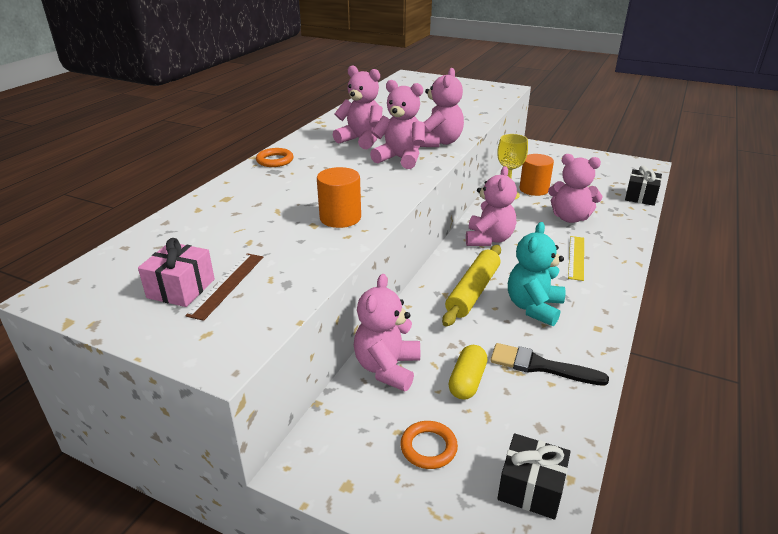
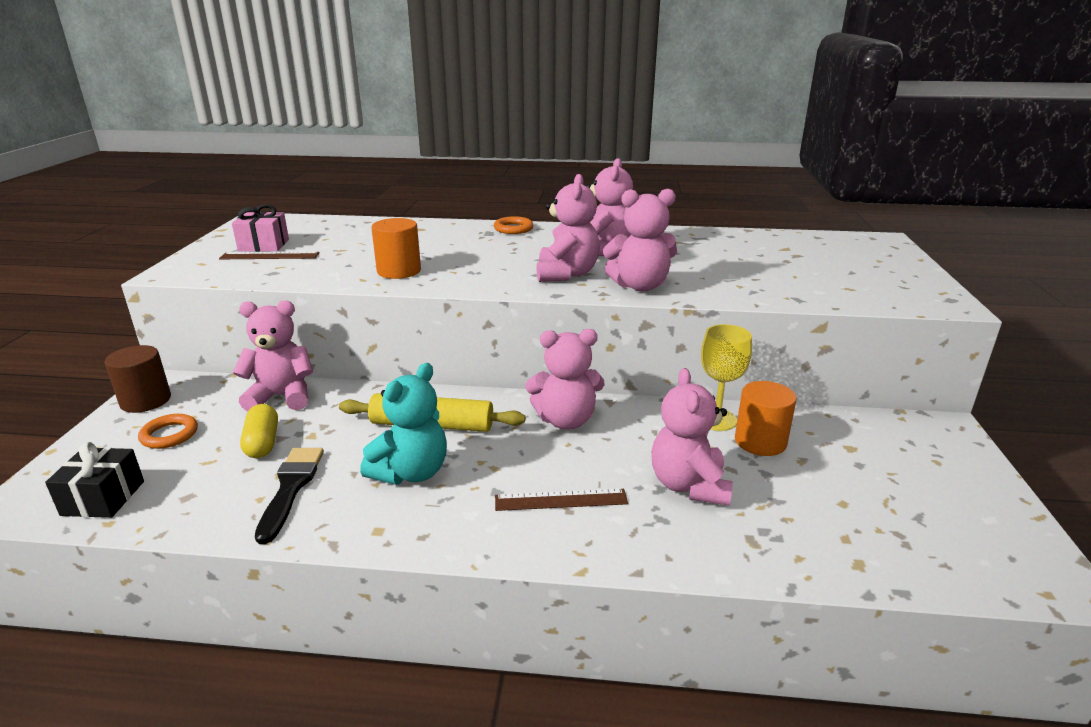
camera: 70 degrees right, 5 degrees down
yellow capsule [449,345,487,400] -> yellow capsule turned 75 degrees clockwise [240,404,278,458]
turquoise teddy bear [508,222,565,326] -> turquoise teddy bear turned 120 degrees clockwise [360,363,447,485]
yellow ruler [568,236,584,281] -> brown ruler [495,489,628,511]
black gift [625,166,662,206] -> none
none -> brown cylinder [105,345,171,413]

